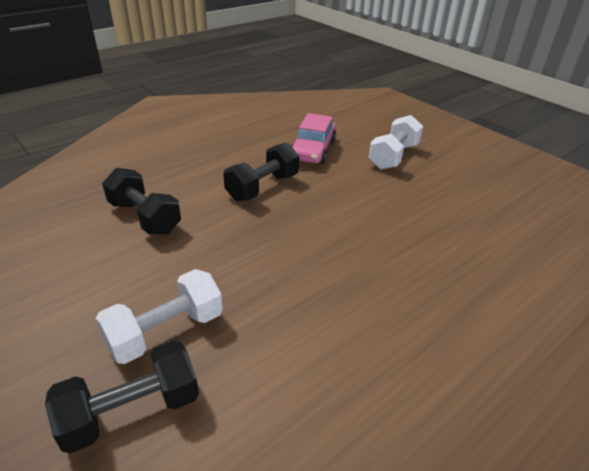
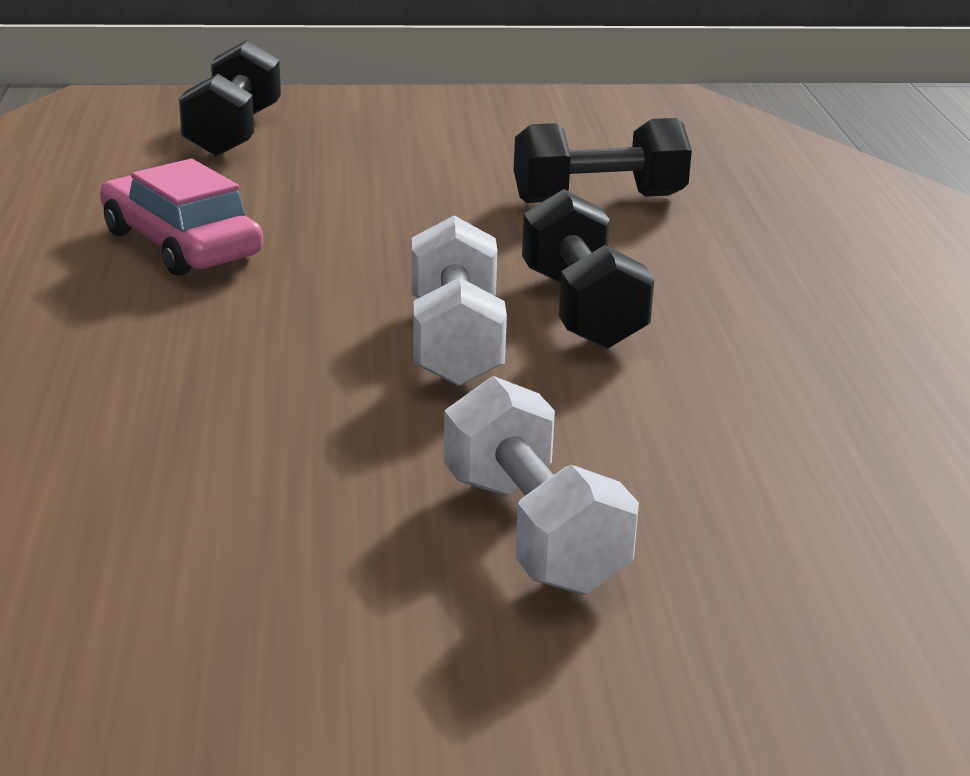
camera: 125 degrees right, 10 degrees down
white dumbbell [96,269,223,364] -> white dumbbell moved to [411,215,507,386]
pink car [292,113,336,164] -> pink car moved to [100,159,263,276]

